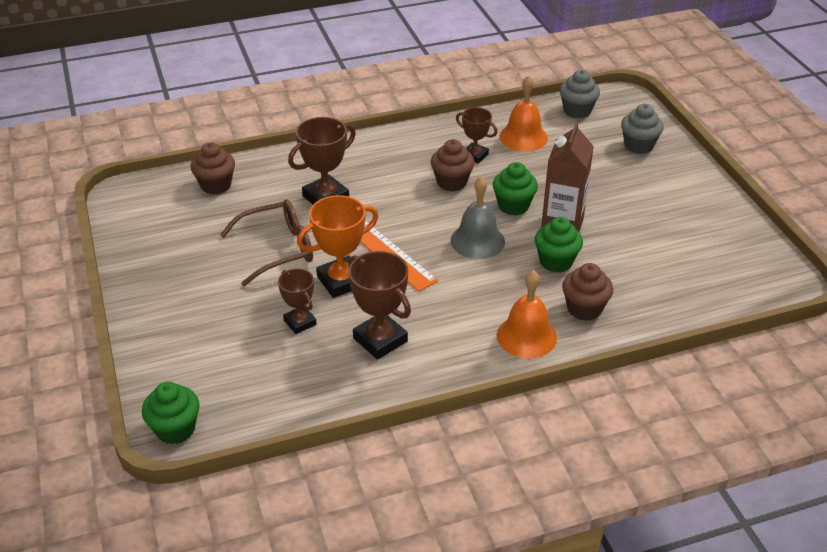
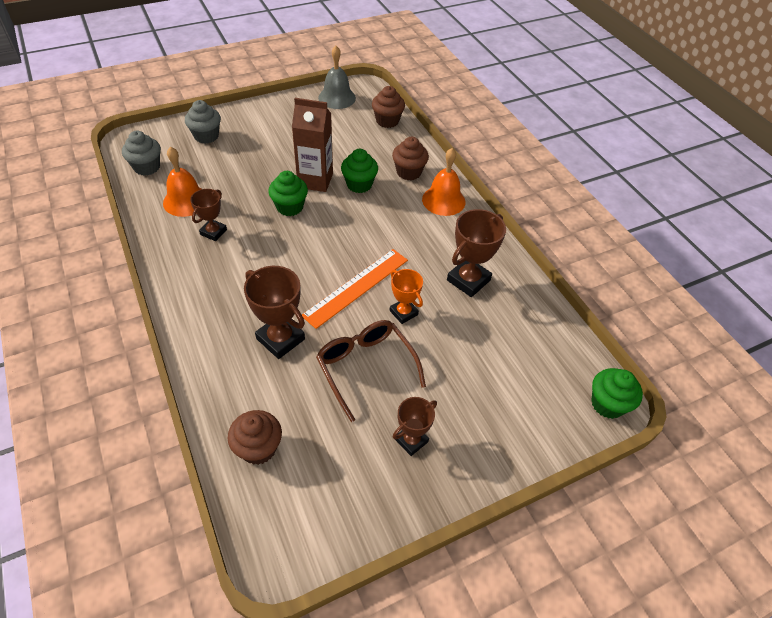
camera: 100 degrees left, 10 degrees up
brown trophy [278,268,317,334] -> brown trophy moved to [392,397,437,456]
orange trophy [297,195,378,298] -> orange trophy [389,269,423,324], size x0.63
brown cupcake [431,139,475,191] -> brown cupcake moved to [372,86,405,128]
grey bell [451,176,505,259] -> grey bell moved to [318,46,356,109]

